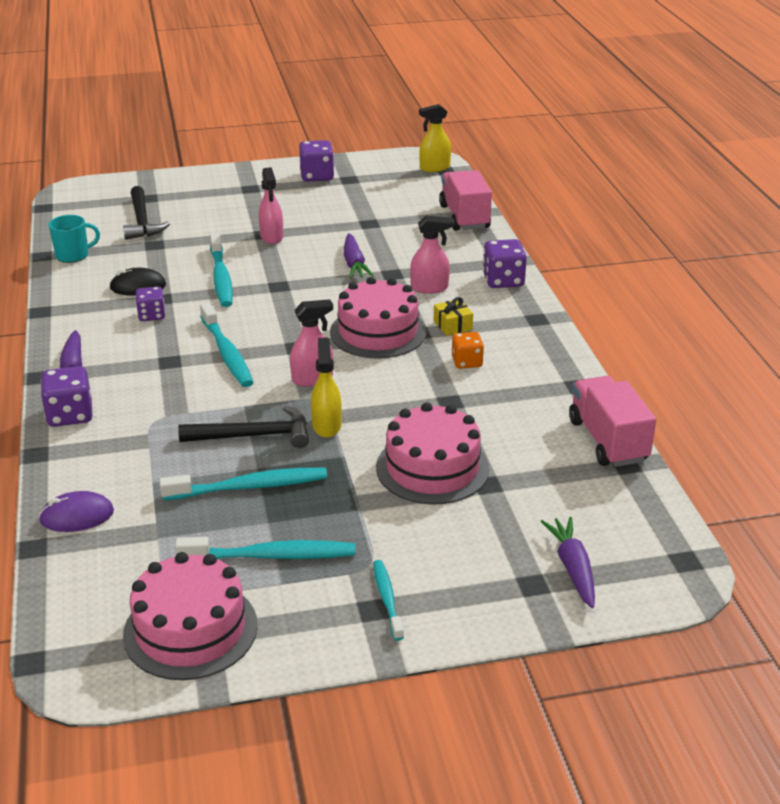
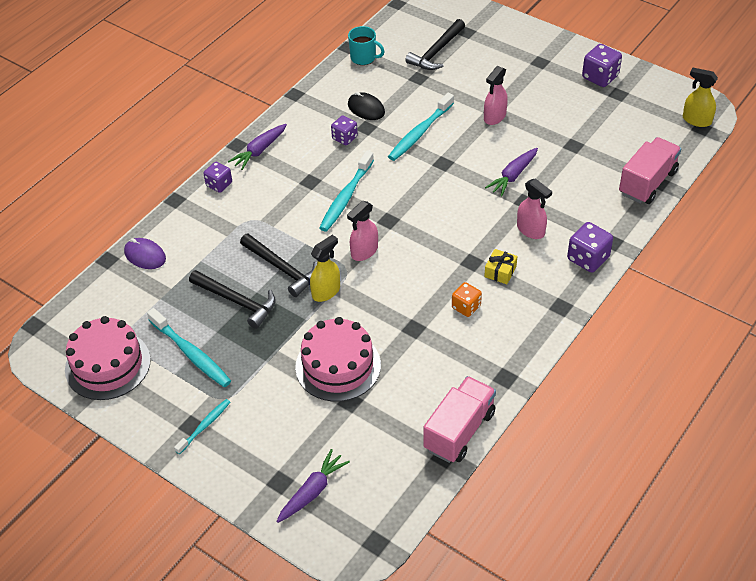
camera: 50 degrees right, 15 degrees up
purple dice [41,366,92,427] -> purple dice [203,162,232,193], size x0.67
turquoise toothbrush [159,467,328,500] -> black hammer [189,270,276,329]
pink spray bottle [290,299,333,386] -> pink spray bottle turned 105 degrees clockwise [347,201,378,261]
pink cake [330,277,427,359] -> none

